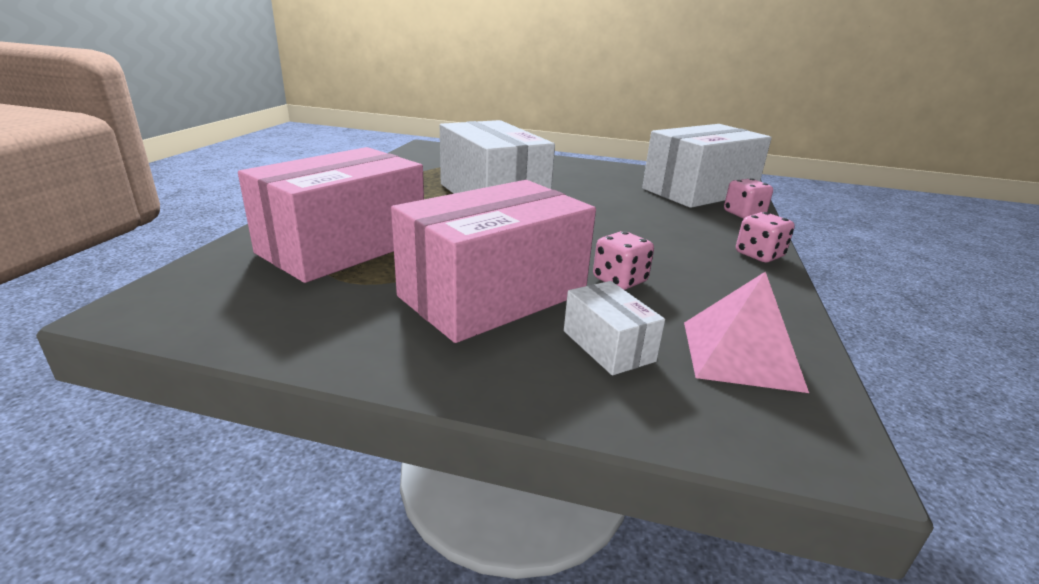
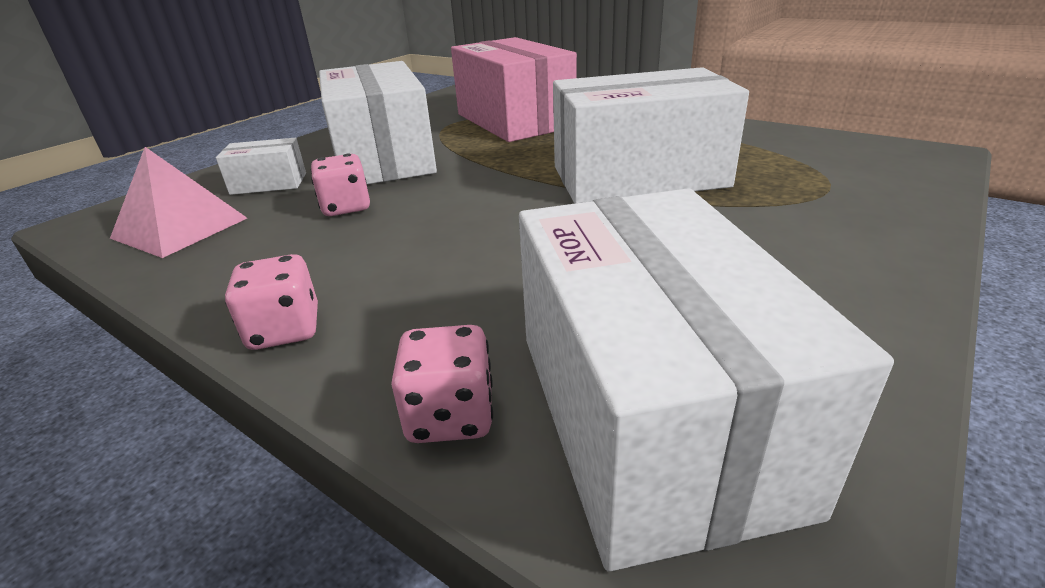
camera: 115 degrees right, 5 degrees up
pink box [391,180,596,343] -> white box [319,61,437,185]

